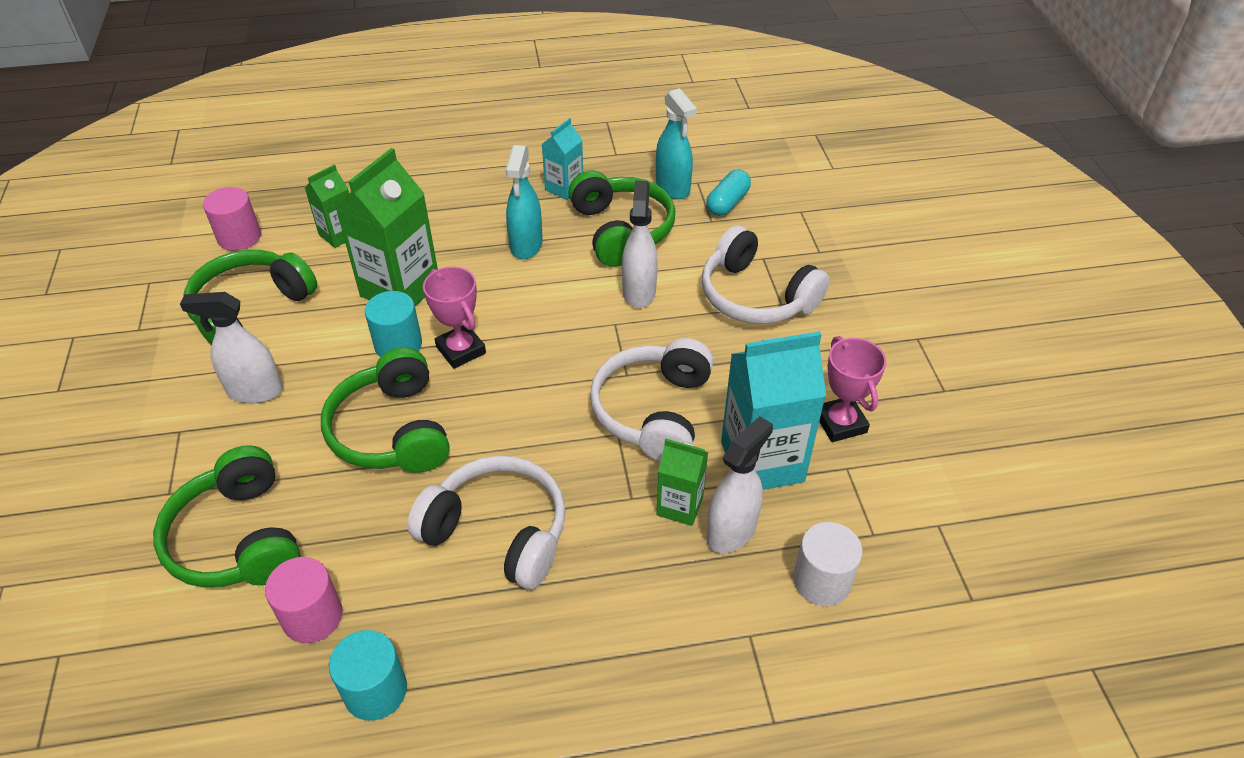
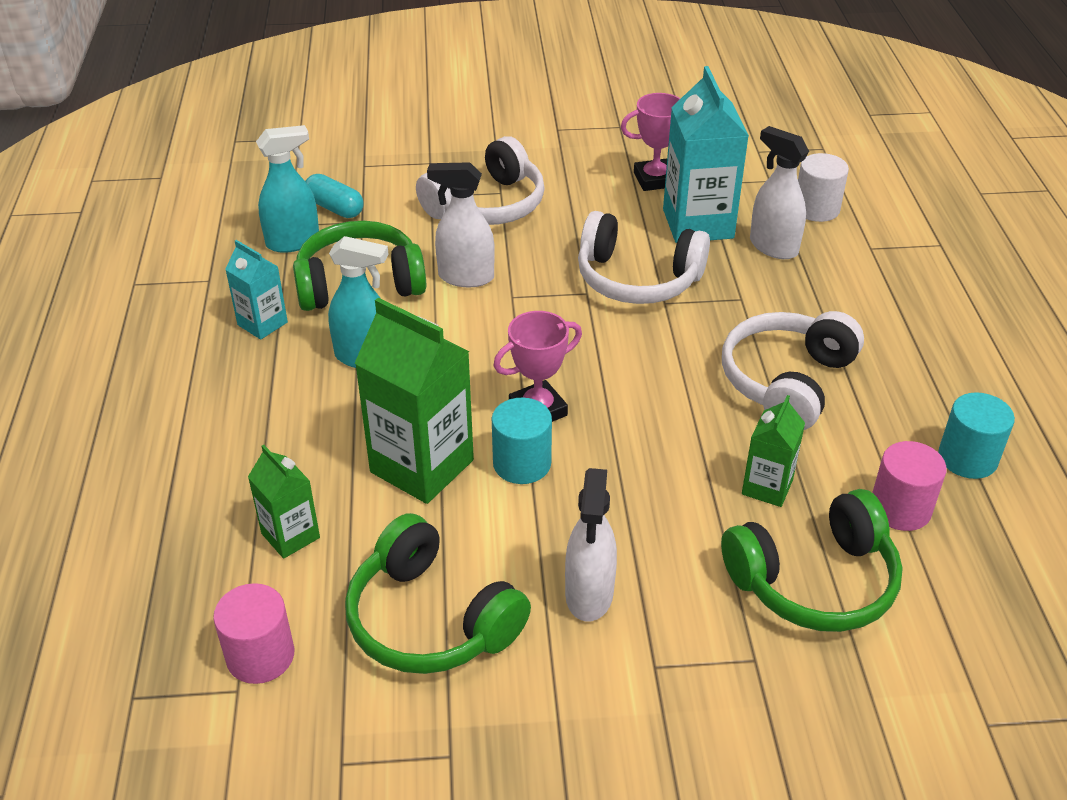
camera: 85 degrees left, 5 degrees down
green headphones [321,347,450,473] -> none
green carton [656,439,708,526] -> green carton moved to [742,395,805,507]

